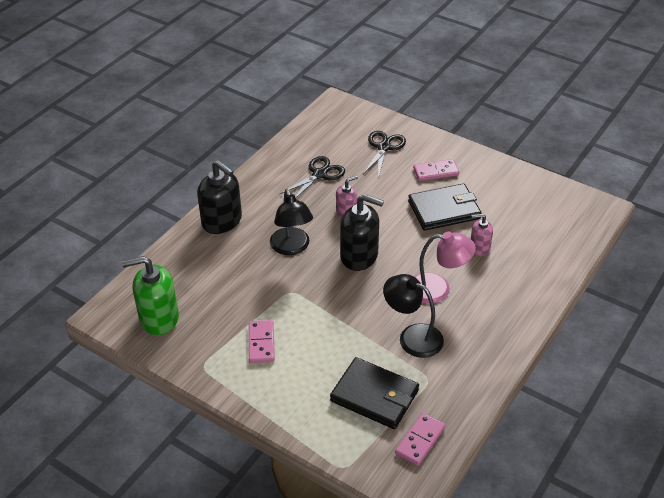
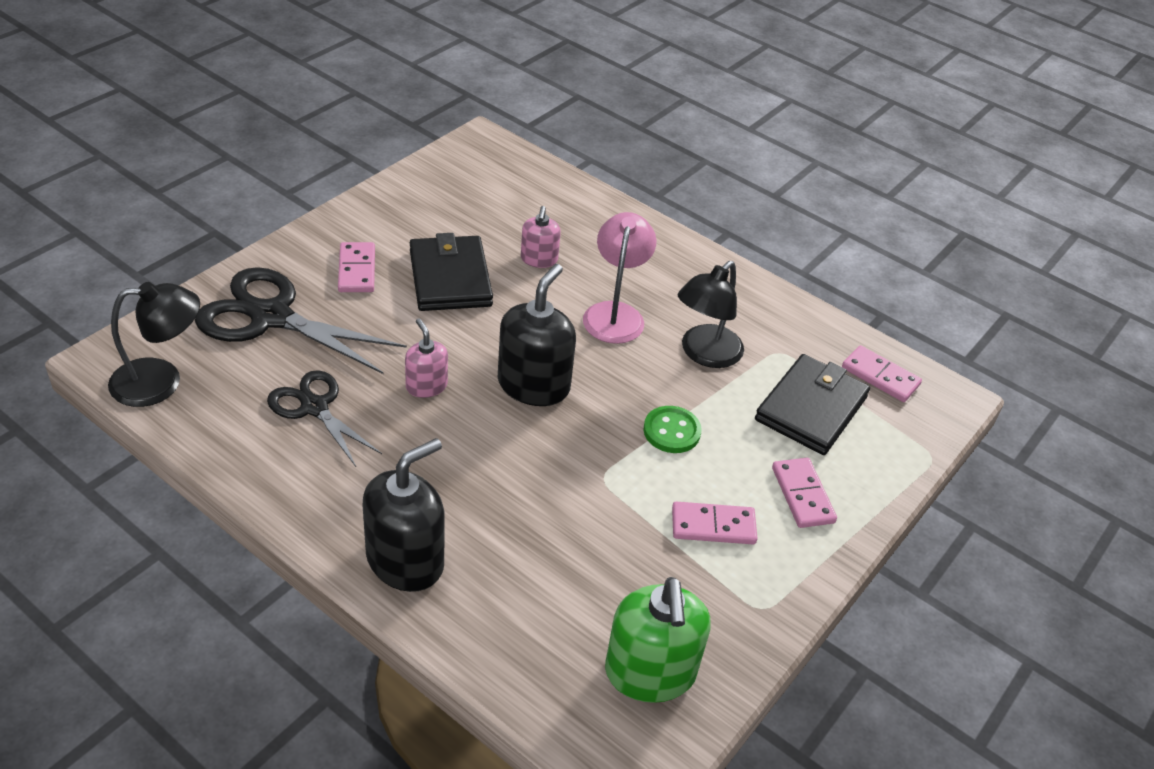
camera: 90 degrees left, 0 degrees up
black lamp [270,189,313,255] -> black lamp moved to [108,282,200,407]
black scissors [363,131,406,178] -> black scissors [195,267,407,374], size x1.63
none -> green button [643,406,702,453]
none -> pink domino [772,458,837,528]

